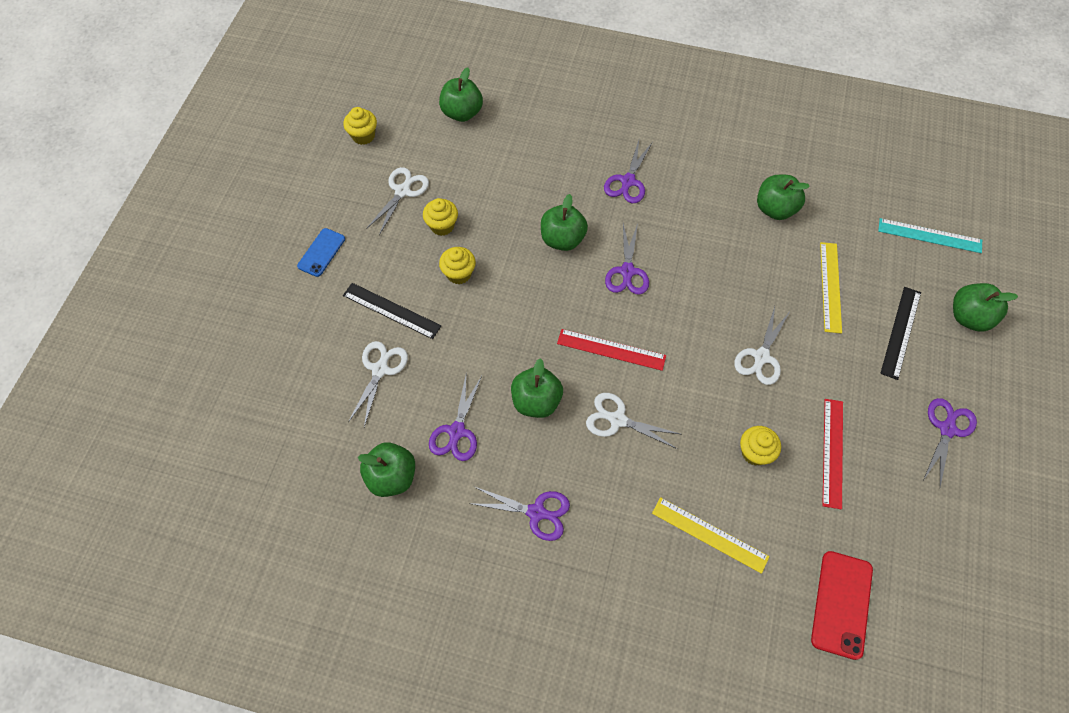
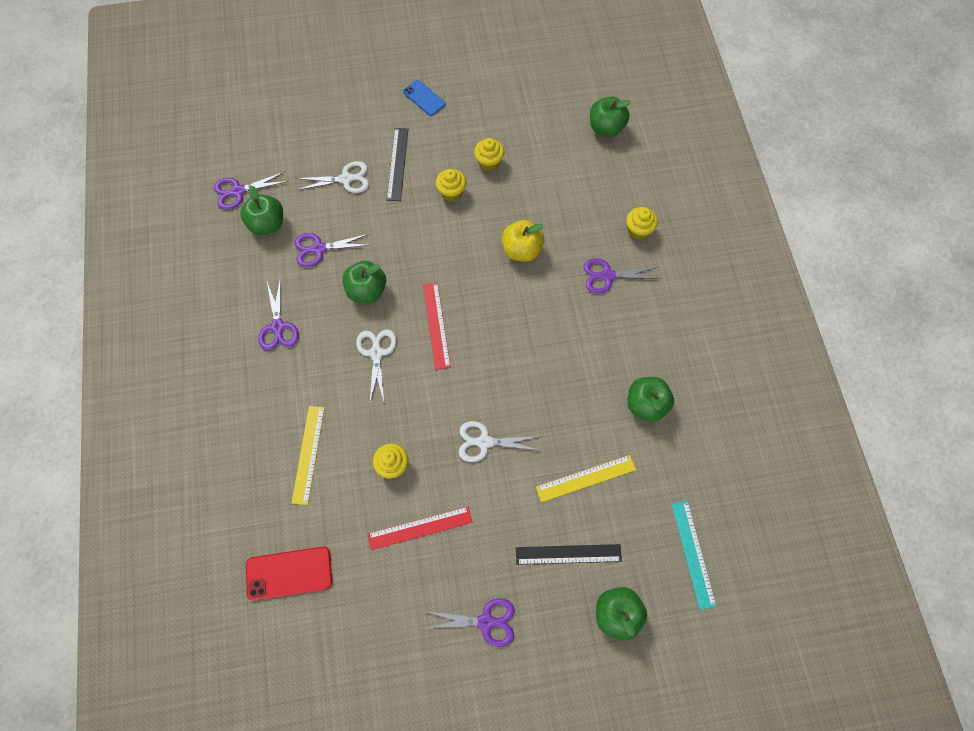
camera: 65 degrees right, 5 degrees up
blue phone [297,228,345,277] -> blue phone turned 45 degrees clockwise [403,80,446,116]
yellow cupcake [343,107,377,145] -> yellow cupcake moved to [626,207,658,240]
white scissors [366,167,429,235] -> none
green apple [541,194,588,251] -> yellow apple [502,220,544,262]
purple scissors [605,223,649,295] -> purple scissors moved to [214,172,288,210]

